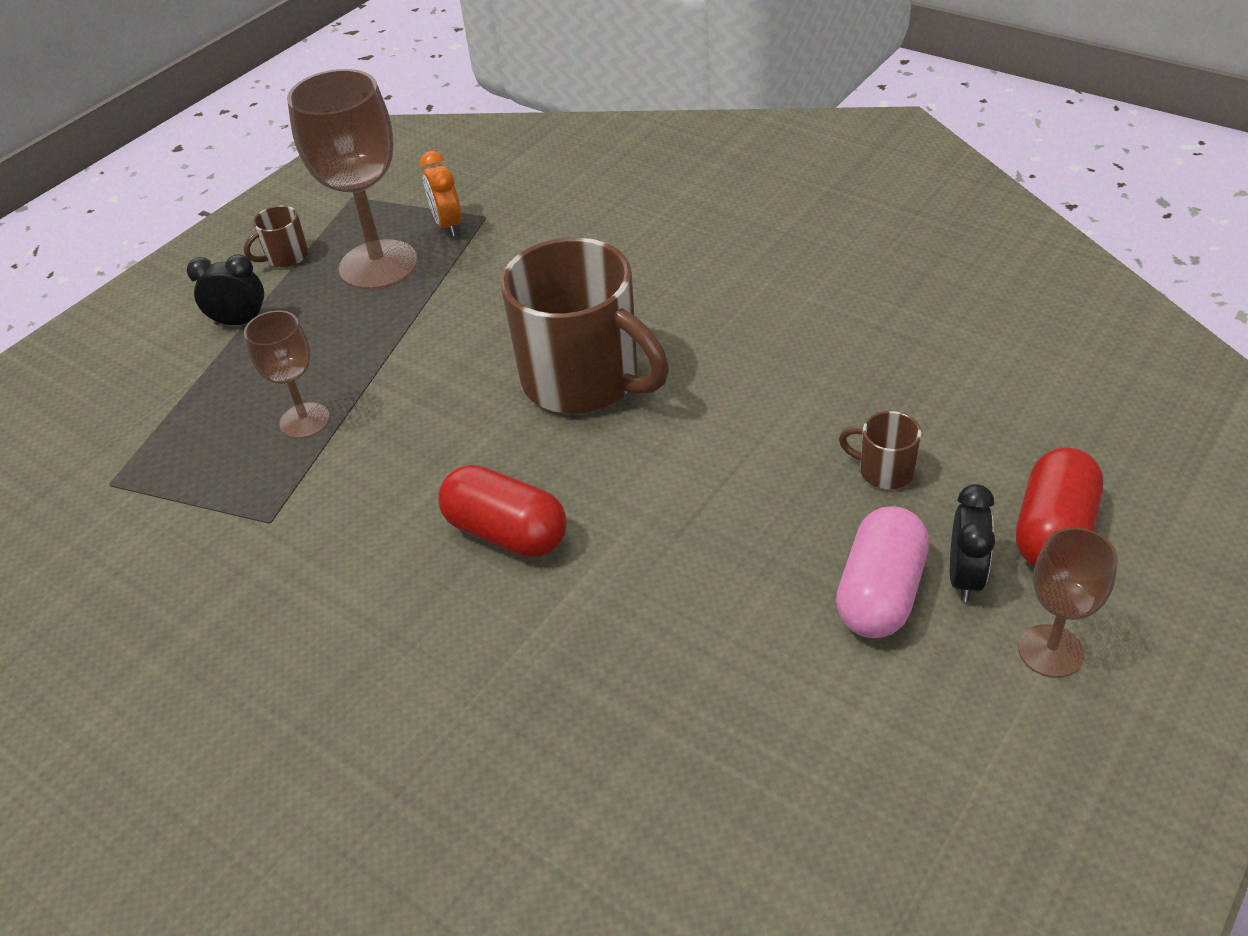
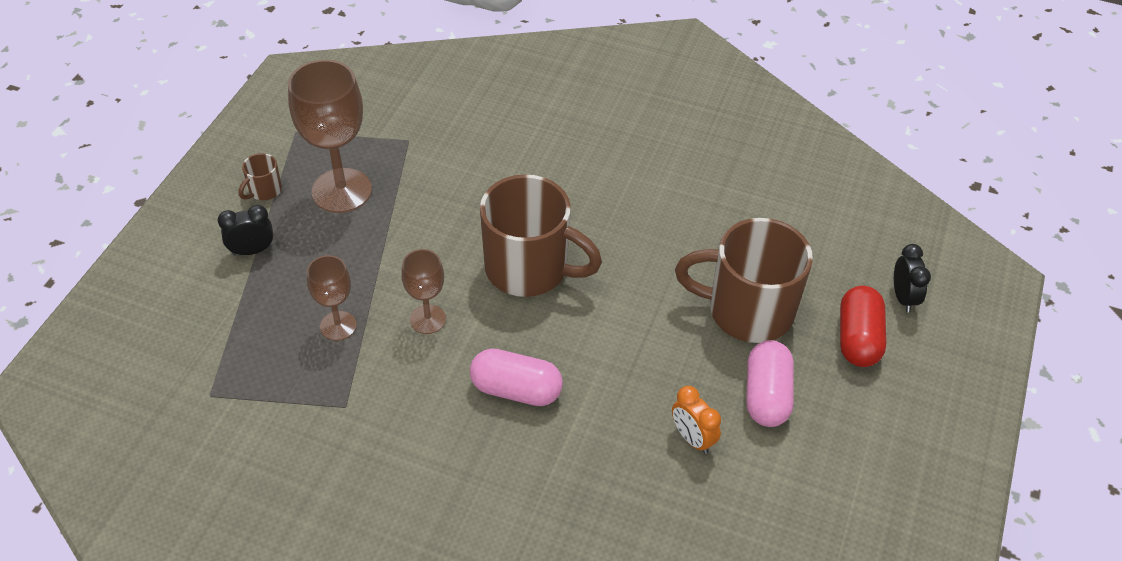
camera: 20 degrees left, 5 degrees up
orange clock [420,151,461,236] -> orange clock moved to [672,386,721,454]
red capsule [438,465,567,557] -> pink capsule [470,349,563,406]
brown mug [839,411,921,489] -> brown mug [675,218,813,343], size x2.43
black clock [950,484,995,602] -> black clock moved to [894,244,931,313]
brown goblet [1018,527,1118,678] -> brown goblet moved to [401,249,446,334]

